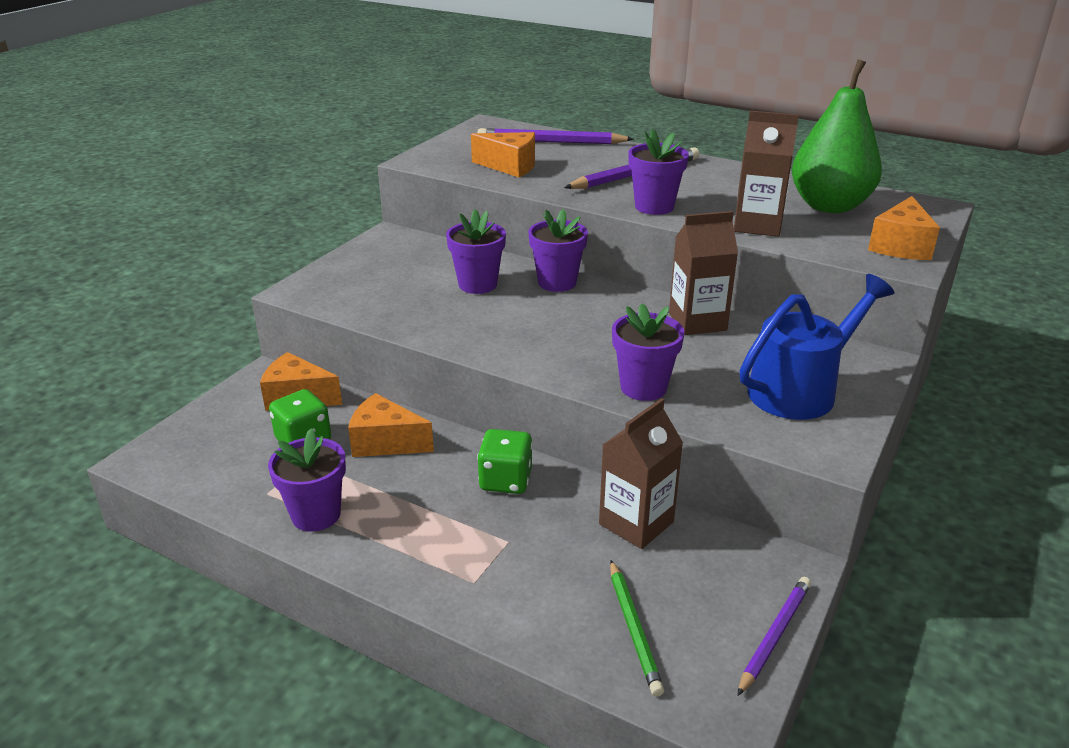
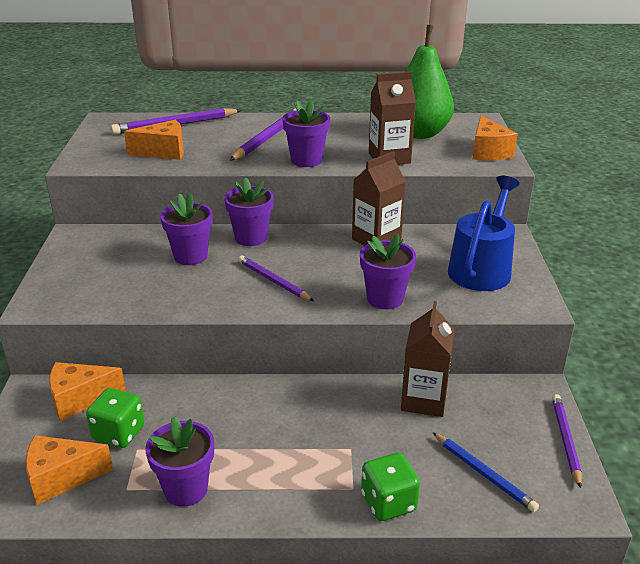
camera: 30 degrees left, 0 degrees up
orange cheese [348,393,434,457] -> orange cheese moved to [25,435,113,505]
green dice [477,429,533,494] -> green dice moved to [361,453,420,521]
green pencil [610,560,664,696] -> blue pencil [433,432,539,512]
none -> purple pencil [238,255,314,301]

